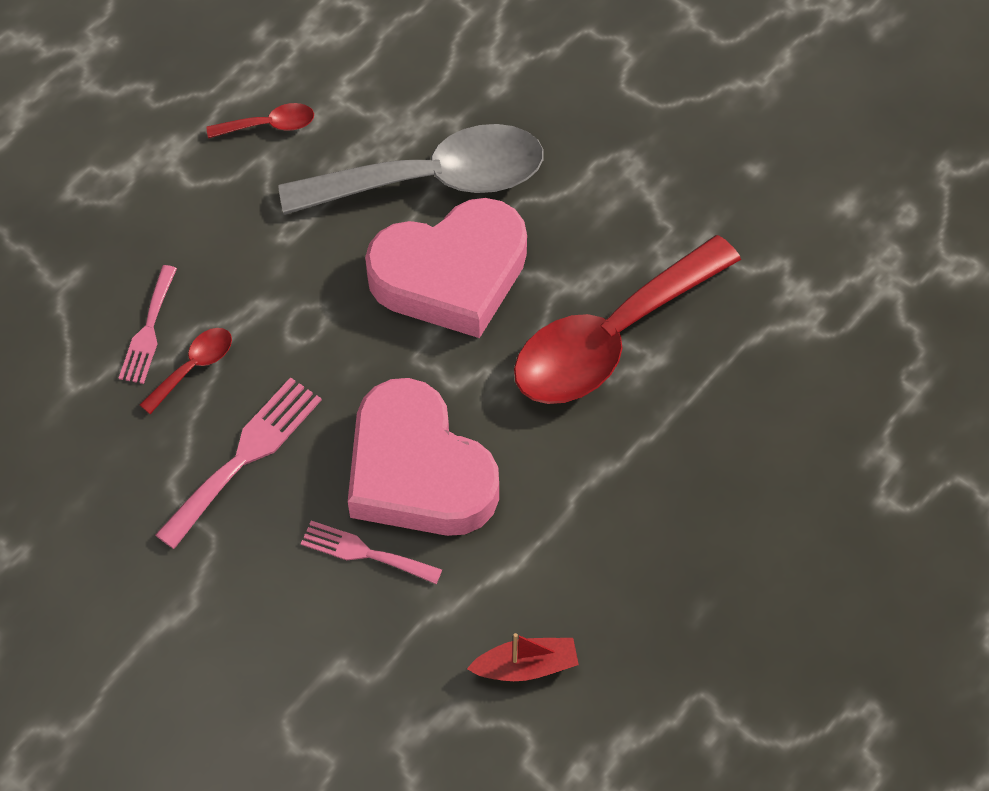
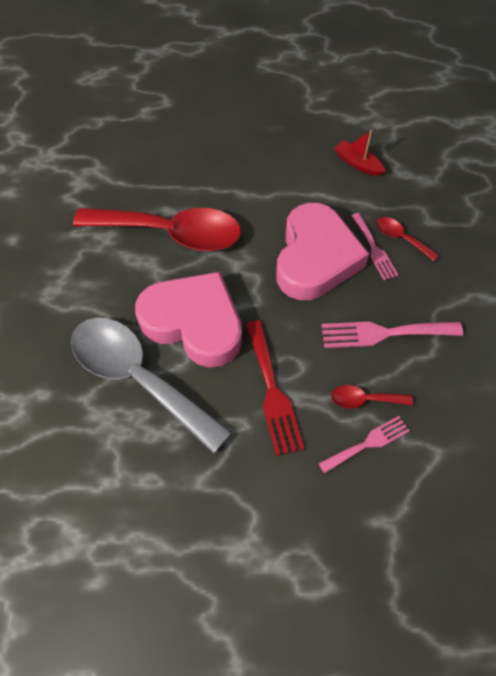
camera: 130 degrees left, 0 degrees up
red spoon [206,103,314,138] -> red spoon moved to [376,217,439,261]
none -> red fork [246,320,305,456]

